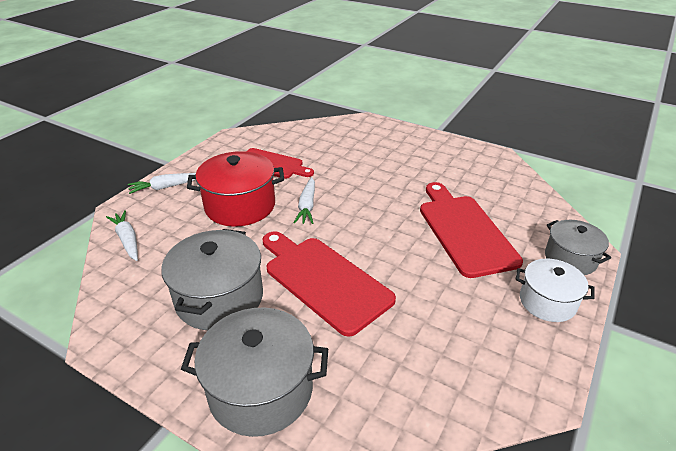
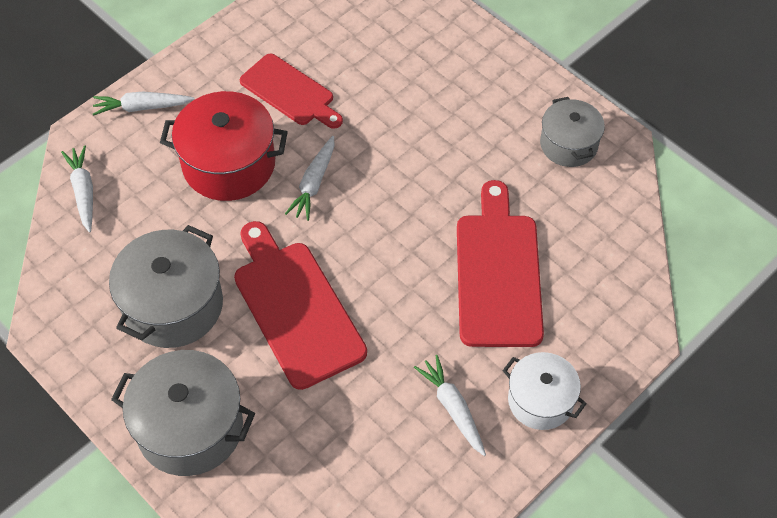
camera: 15 degrees right, 20 degrees up
grey pot [545,220,611,275] -> grey pot moved to [540,97,605,167]
none -> white carrot [414,355,486,456]

